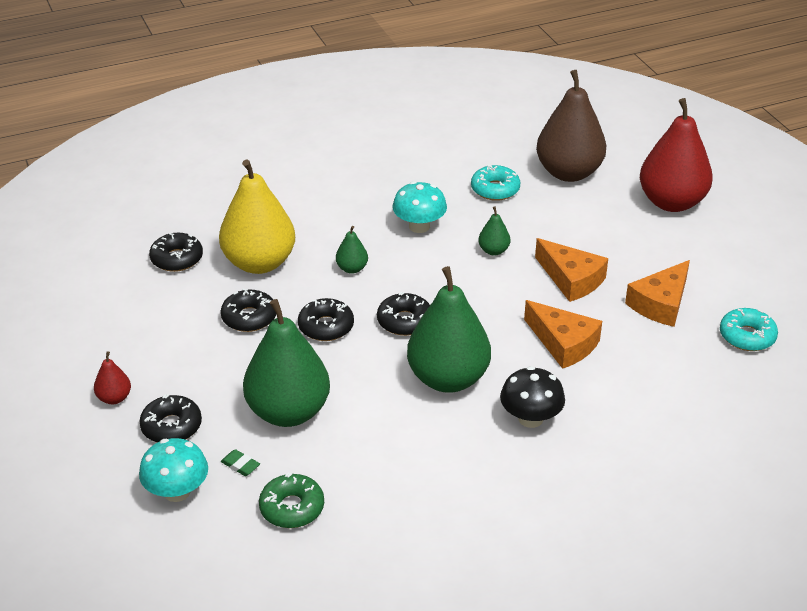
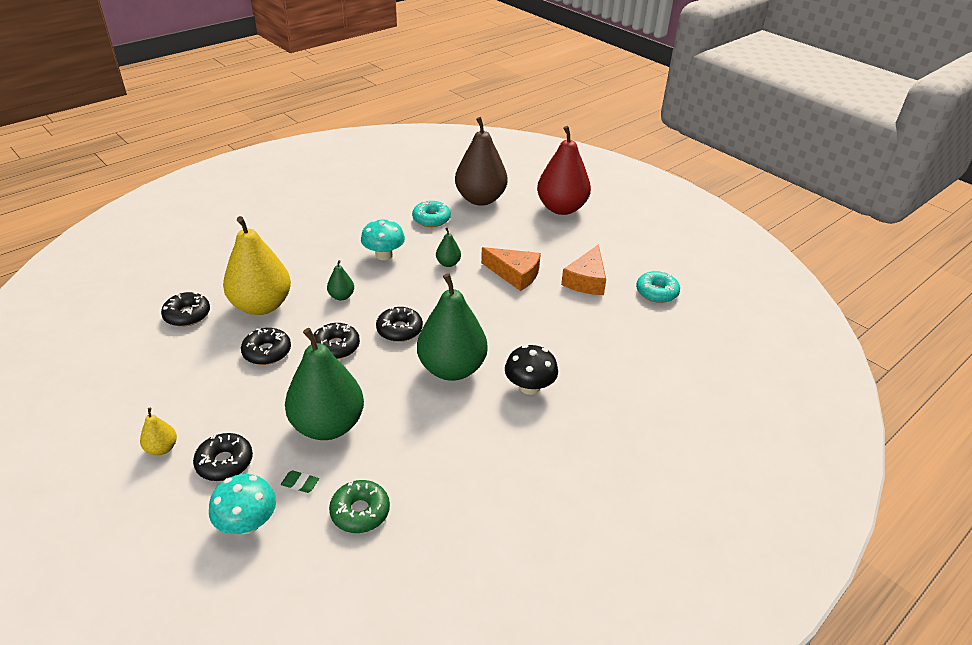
camera: 20 degrees left, 0 degrees up
red pear [94,351,131,404] -> yellow pear [140,408,177,455]
orange cheese [524,300,602,369] -> none

